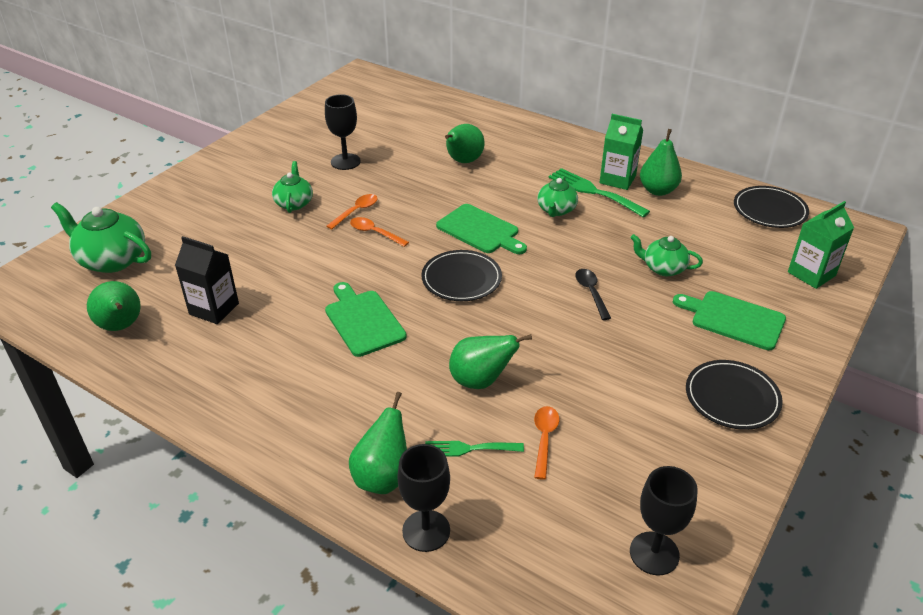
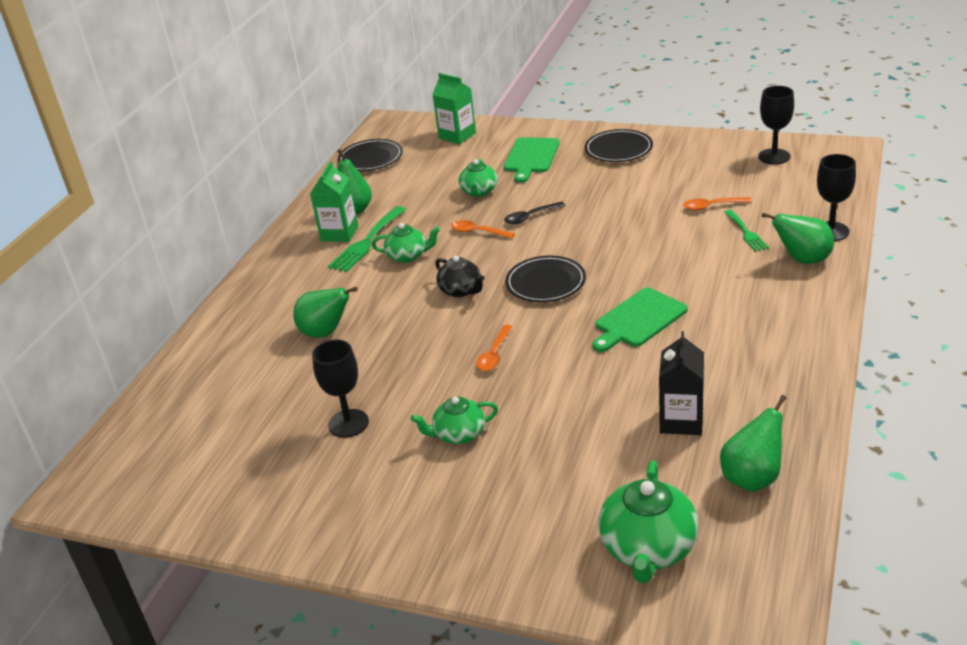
camera: 100 degrees left, 5 degrees down
orange spoon [327,194,378,229] -> orange spoon moved to [451,220,515,238]
green cutting board [436,204,527,254] -> black teapot [435,256,484,297]
green pear [449,334,532,389] -> none

